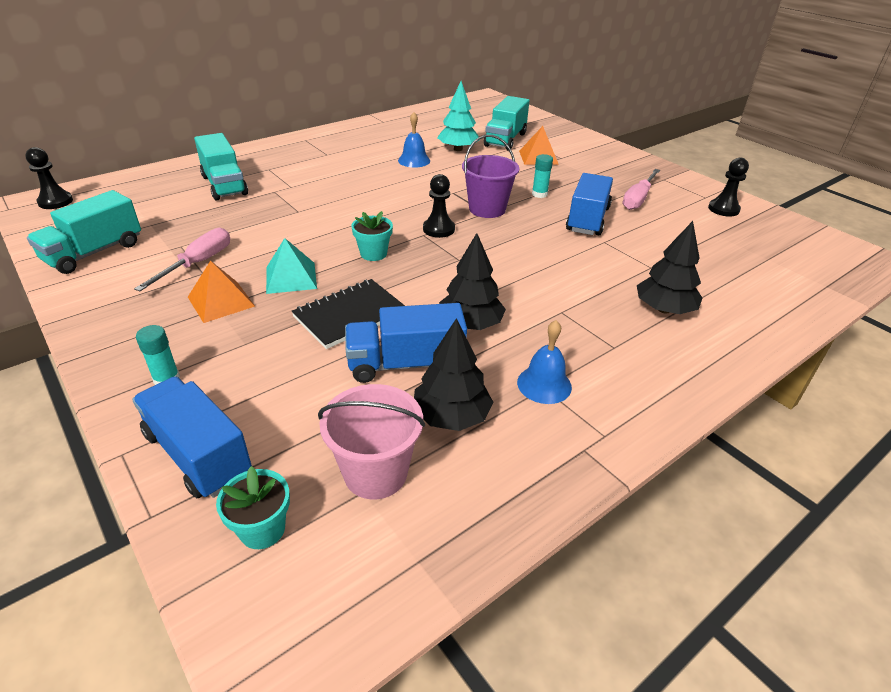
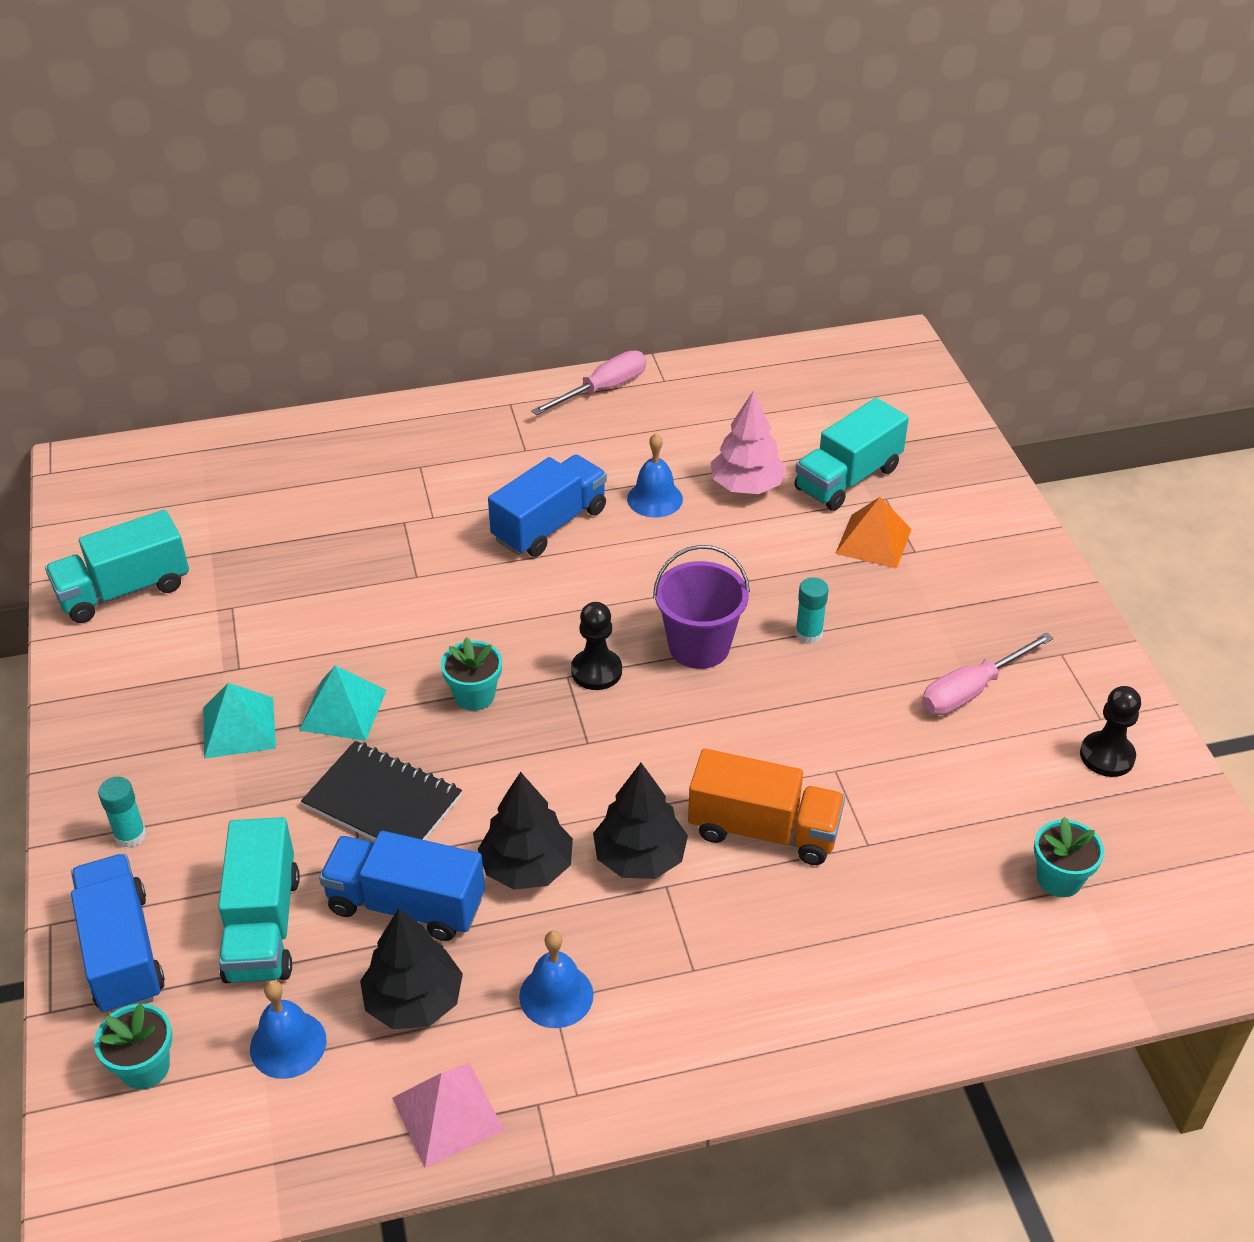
camera: 25 degrees right, 5 degrees up
black pawn [25,147,73,209] -> none
pink screwdriver [134,228,230,291] -> pink screwdriver moved to [531,350,646,415]
orange pyramid [188,260,255,323] -> turquoise pyramid [204,683,276,759]
turquoise truck [194,133,248,201] -> turquoise truck moved to [218,817,300,983]
black notebook [291,279,405,349] -> black notebook turned 45 degrees clockwise [301,741,462,841]
pink bucket [318,384,425,499] -> blue bell [250,980,327,1079]
turquoise tree [437,81,479,151] -> pink tree [711,391,787,494]
blue truck [566,173,613,235] -> blue truck moved to [488,455,607,557]
black tree [637,221,703,314] -> black tree moved to [593,763,688,879]
none -> pink pyramid [392,1063,504,1168]
none -> orange truck [688,749,845,865]
none -> turquoise flower pot [1034,817,1104,897]

